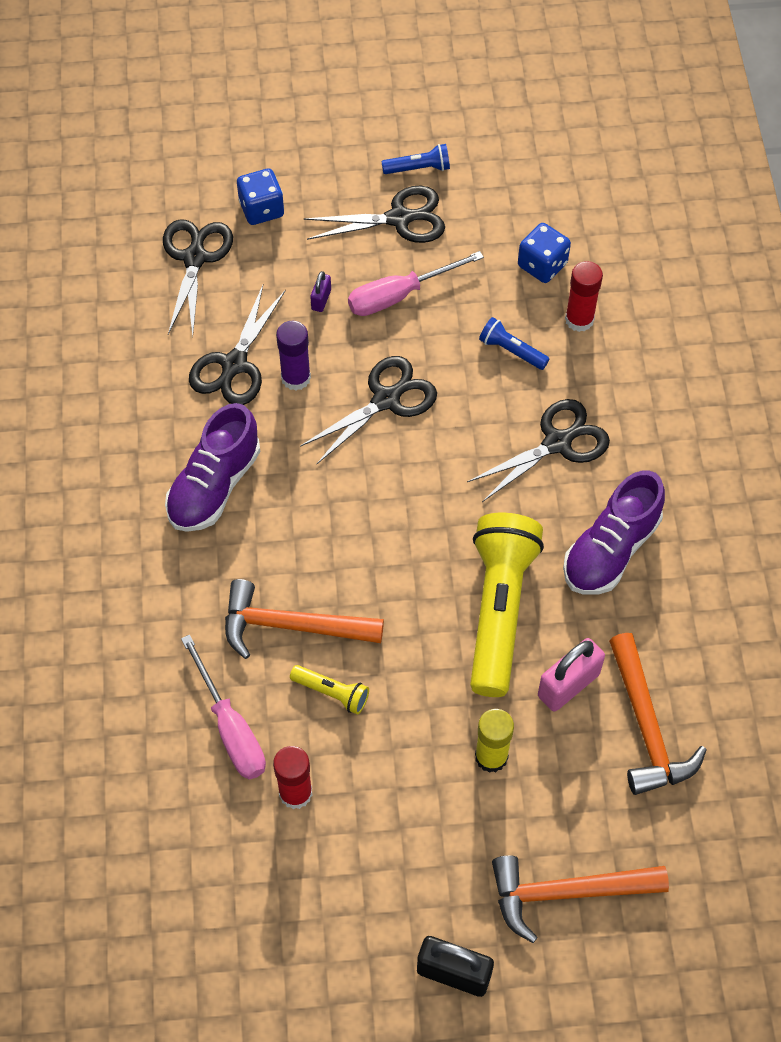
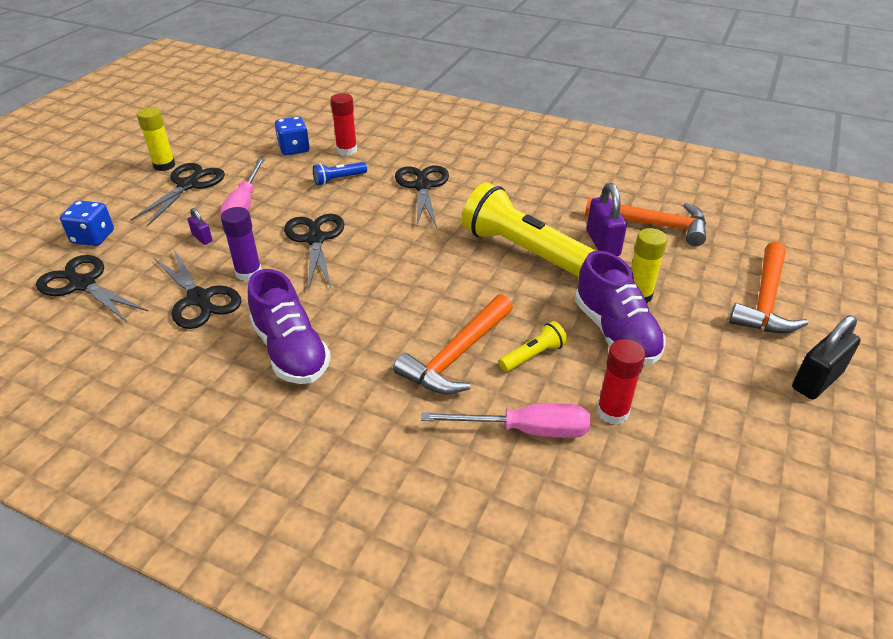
camera: 60 degrees left, 20 degrees down
blue flashlight [381,144,450,174] -> yellow glue stick [137,107,176,171]
pink padlock [538,638,605,712] -> purple padlock [587,183,627,256]
purple shoe [563,470,665,595] -> purple shoe moved to [575,250,665,365]

